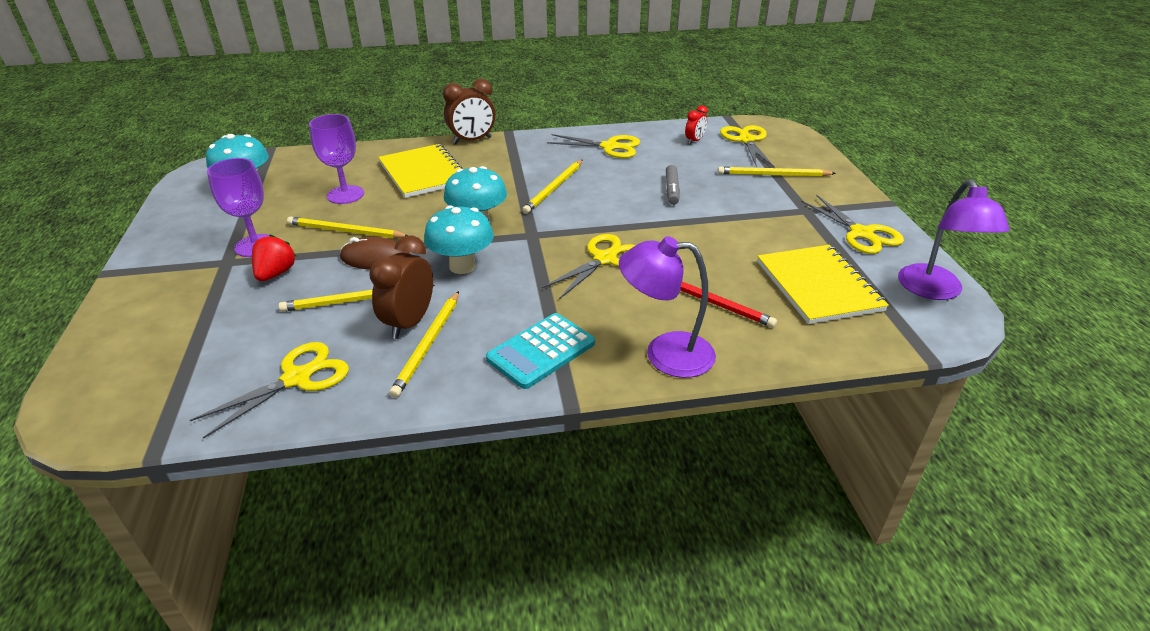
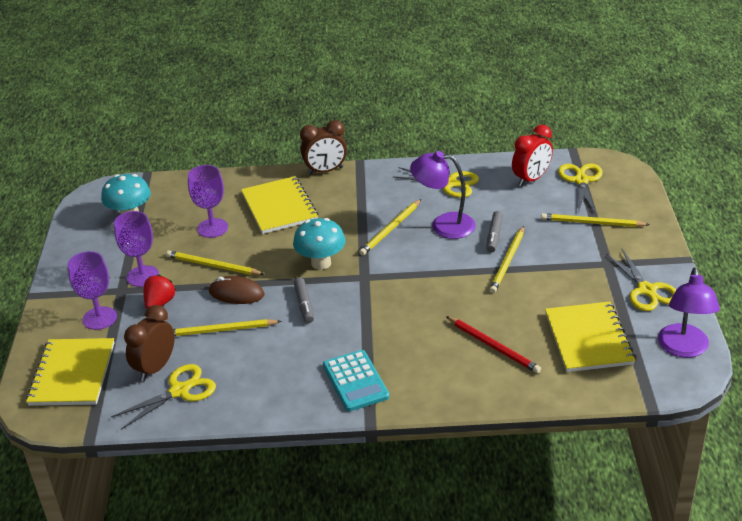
camera: 10 degrees right, 0 degrees up
brown clock [369,236,433,339] -> brown clock moved to [124,305,175,381]
yellow pencil [389,291,459,398] -> yellow pencil moved to [489,226,524,293]
turquoise mushroom [424,205,494,274] -> grey marker [294,277,314,323]
turquoise calculator [486,313,595,389] -> turquoise calculator turned 75 degrees counterclockwise [323,350,389,411]
yellow scissors [542,234,636,299] -> none
purple lamp [619,236,716,378] -> purple lamp moved to [410,151,476,239]
red clock [685,106,708,144] -> red clock [512,125,553,187], size x1.77
none -> yellow notebook [26,338,114,406]
none -> purple goblet [68,251,117,330]

